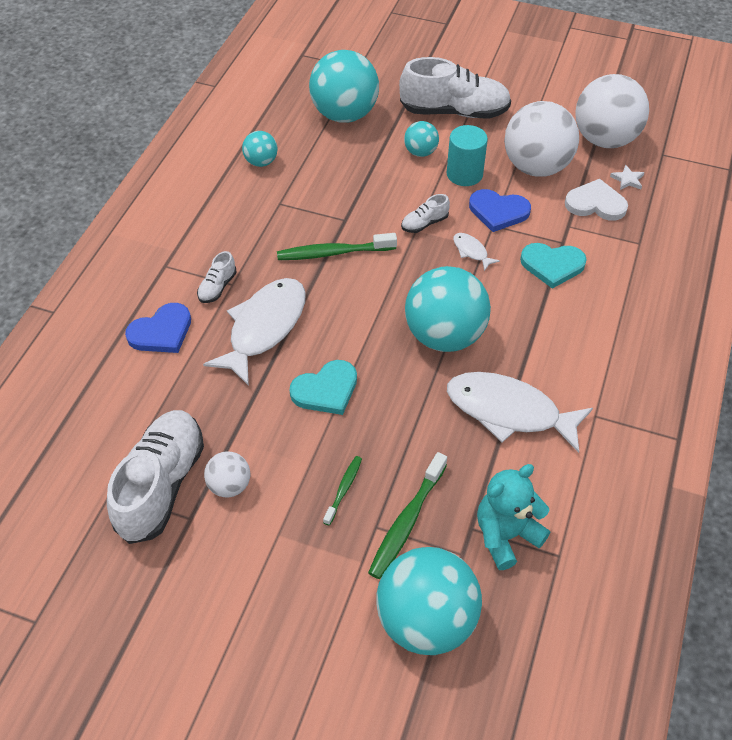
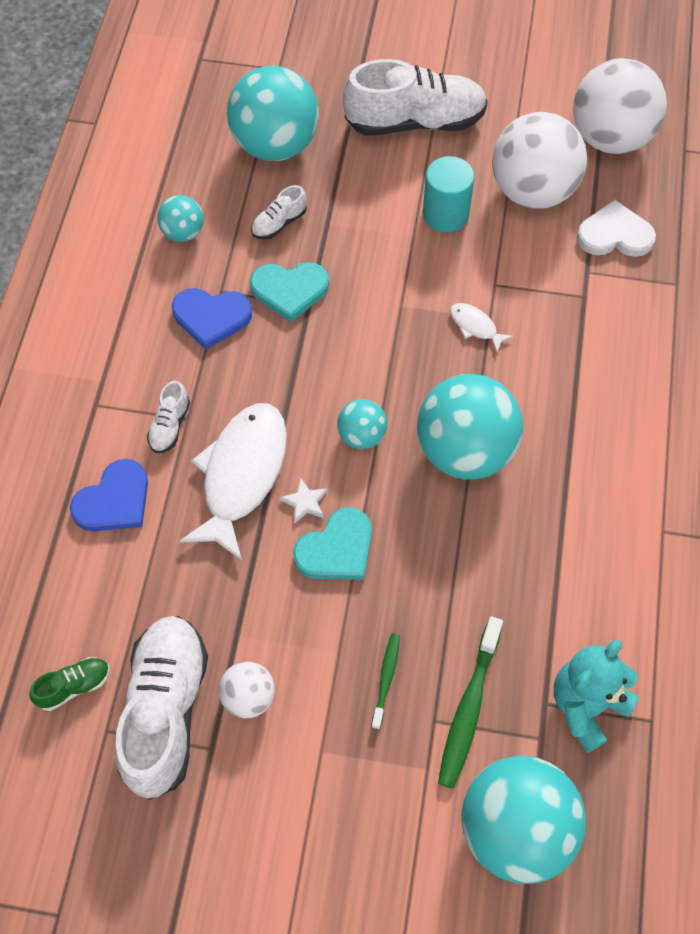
camera: 10 degrees left, 10 degrees up
green toothbrush [277,233,397,260] -> none
white shoe [401,194,450,233] -> white shoe moved to [251,185,307,240]
turquoise ball [404,121,439,157] -> turquoise ball moved to [337,399,387,449]
white fish [447,372,593,453] -> none
blue heart [469,189,531,232] -> blue heart moved to [172,288,252,350]
turquoise heart [520,243,587,289] -> turquoise heart moved to [250,262,329,322]
white star [610,164,645,190] -> white star moved to [280,477,328,524]
none -> green shoe [29,657,110,711]

